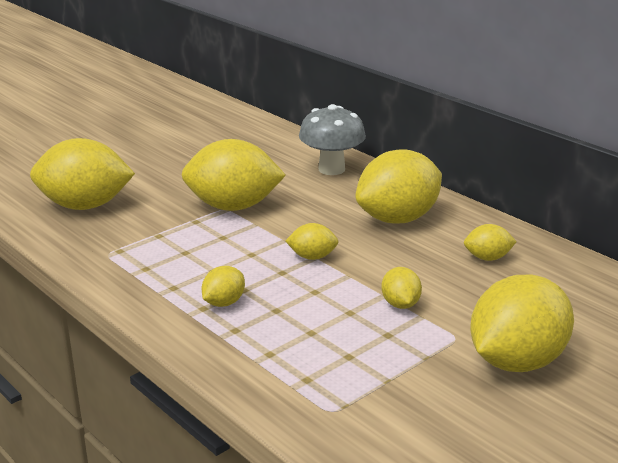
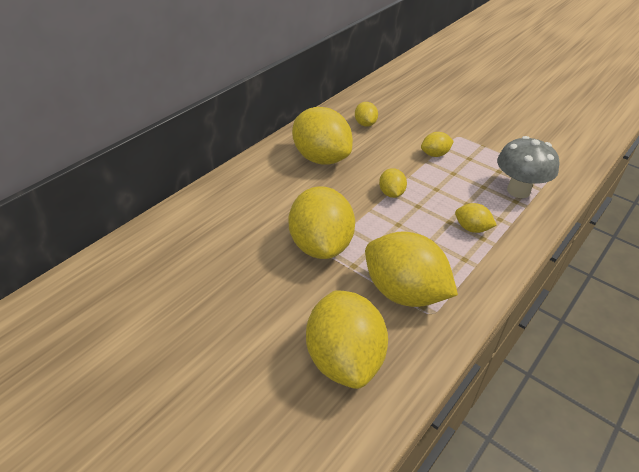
camera: 100 degrees left, 15 degrees up
grey mushroom [299,104,366,175] -> grey mushroom moved to [497,136,559,198]
yellow lemon [470,275,574,372] -> yellow lemon moved to [365,232,458,307]

